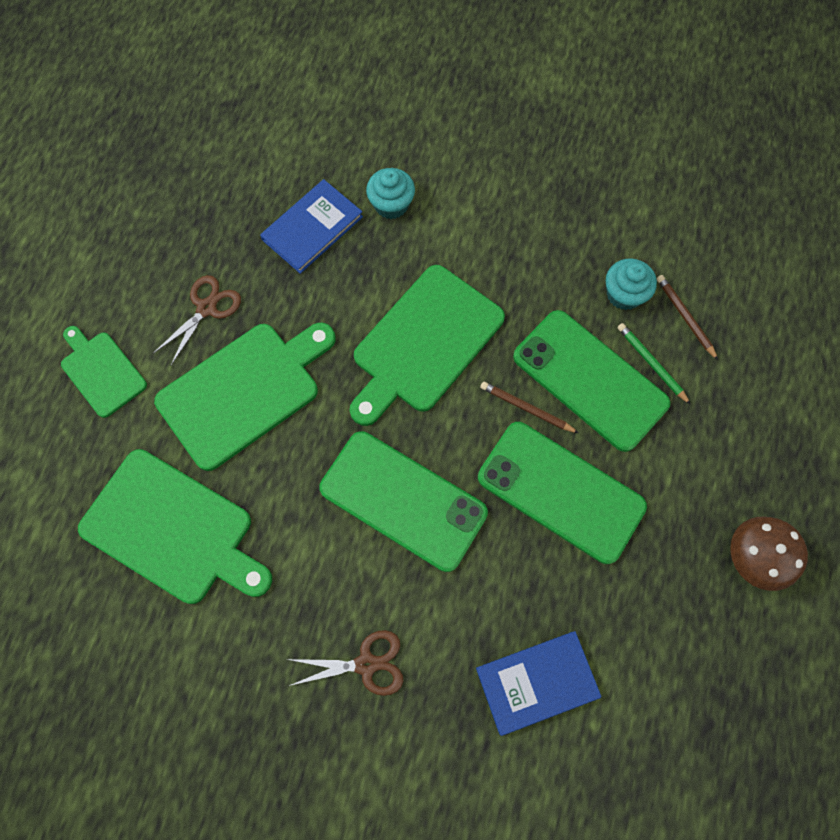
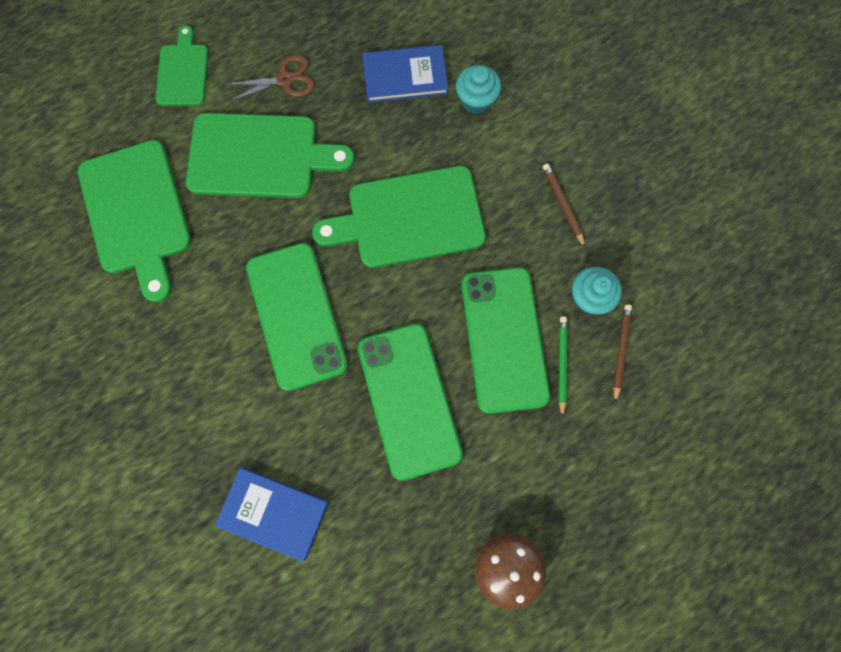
camera: 40 degrees right, 5 degrees up
brown scissors [287,630,403,696] -> none
brown pencil [480,381,579,433] -> brown pencil moved to [543,163,586,248]

